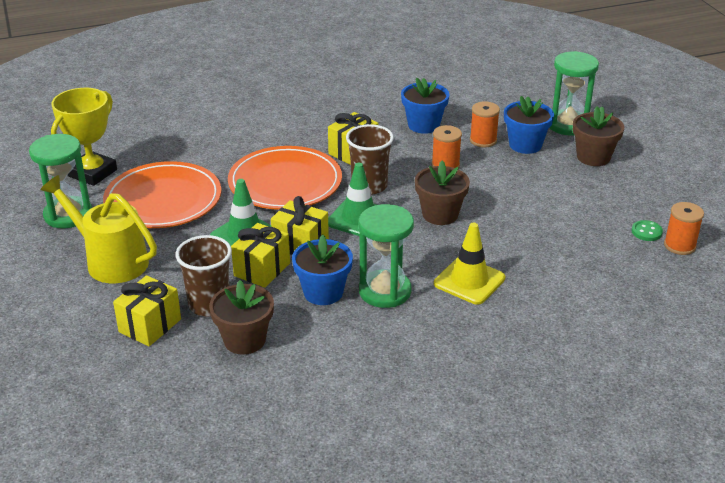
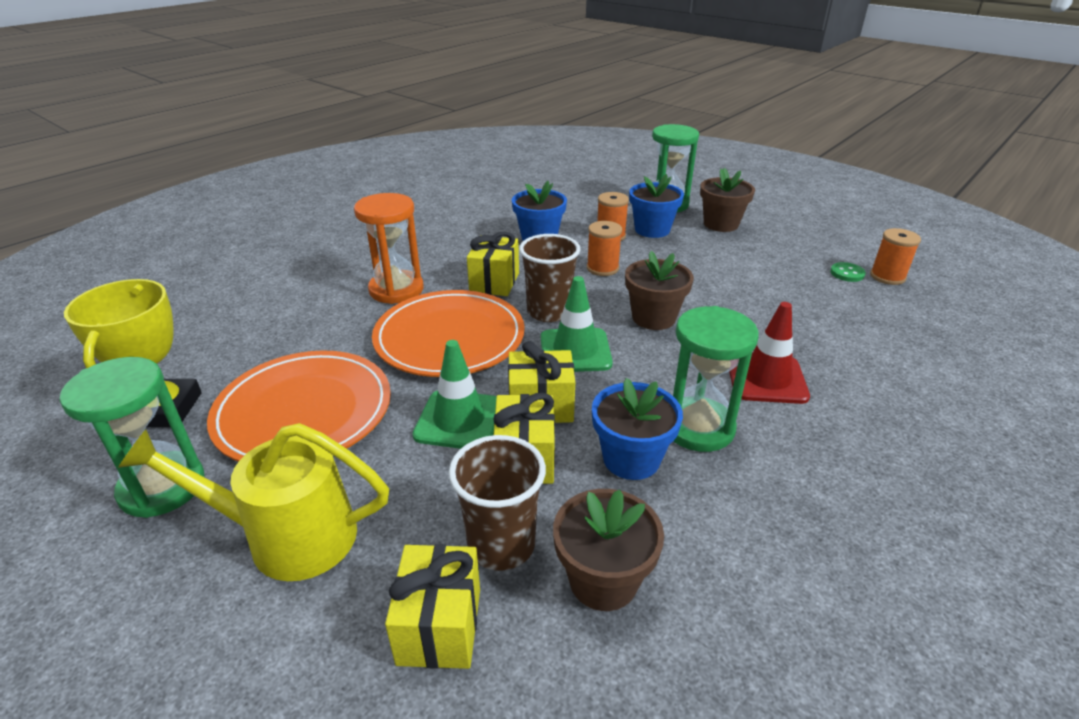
camera: 30 degrees left, 0 degrees up
yellow traffic cone [434,223,505,305] -> red traffic cone [729,302,810,404]
none -> orange hourglass [354,193,424,304]

